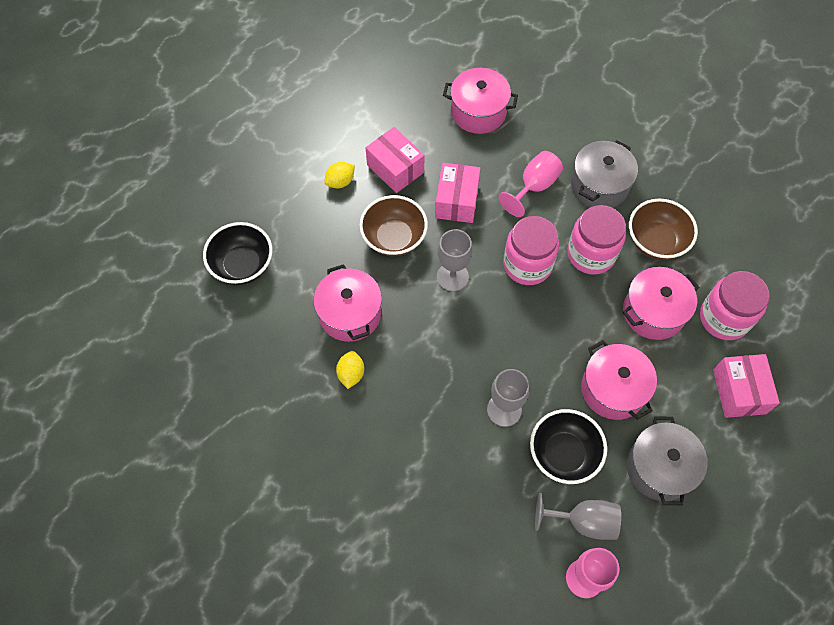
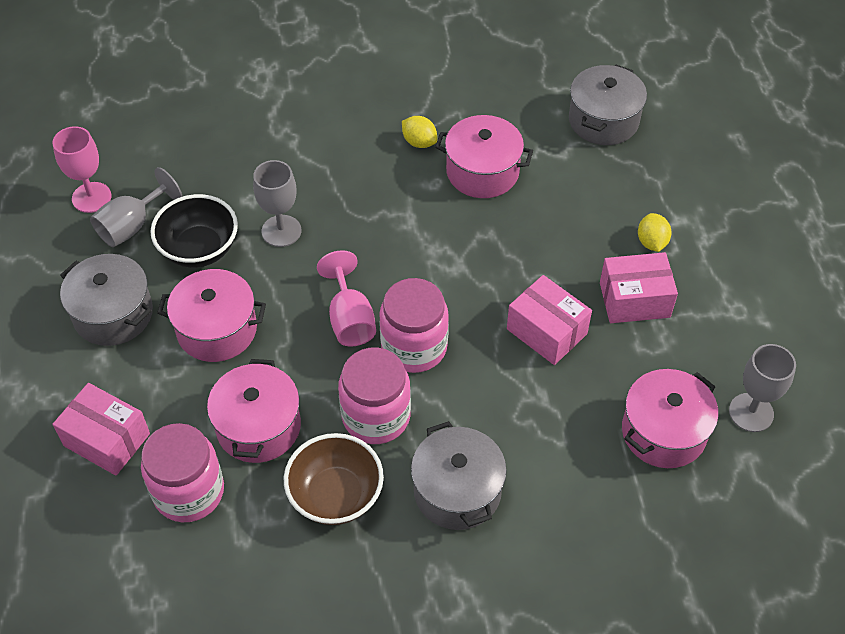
camera: 125 degrees right, 10 degrees down
black bowl [203,222,273,285] -> grey pot [569,64,647,145]
brown bowl [359,195,428,257] -> none
grey goblet [437,229,472,291] -> grey goblet moved to [729,344,796,432]
pink goblet [499,151,563,217] -> pink goblet moved to [317,250,376,347]

